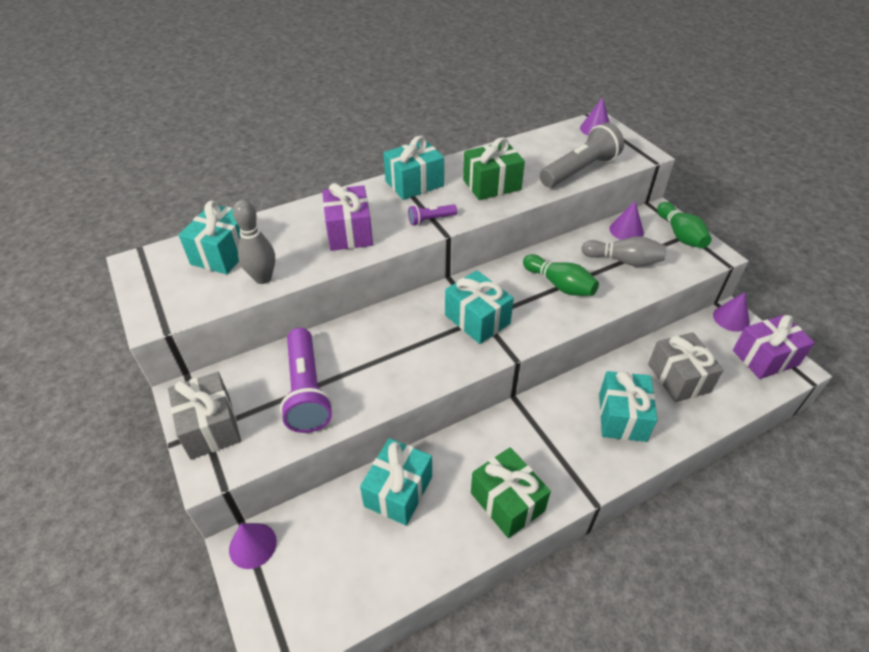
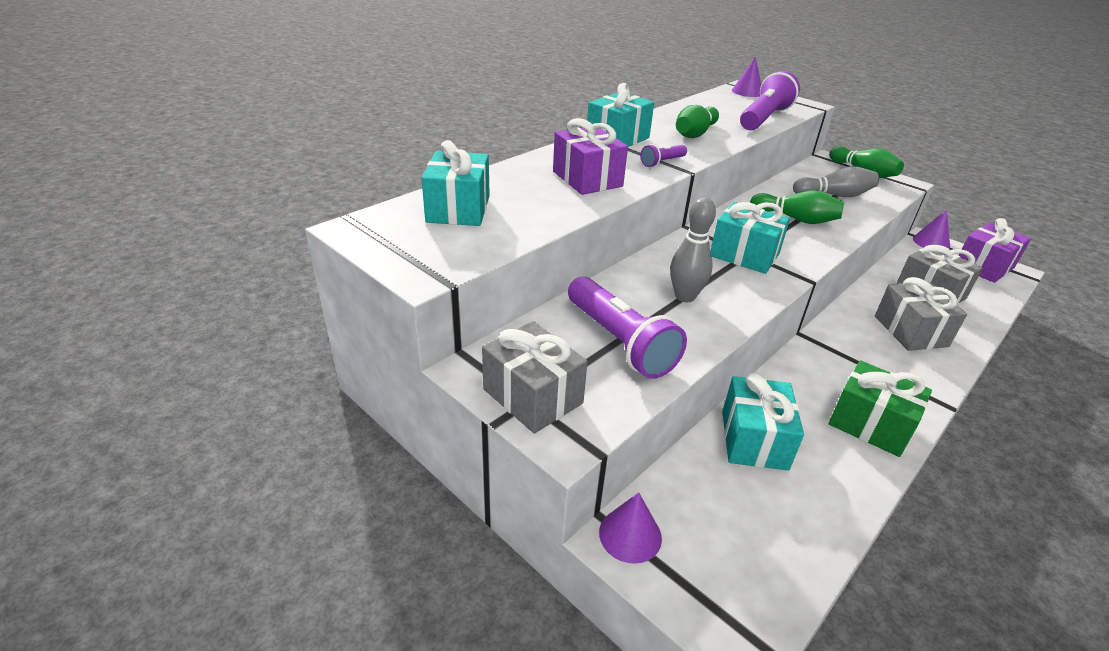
camera: 20 degrees left, 10 degrees down
grey bowling pin [233,200,275,284] -> grey bowling pin moved to [670,197,716,302]
green gift [463,137,525,200] -> green bowling pin [676,105,719,138]
grey flashlight [540,123,624,187] -> purple flashlight [740,71,800,130]
turquoise gift [599,371,657,442] -> grey gift [875,277,967,351]
purple cone [609,201,644,240] -> none

